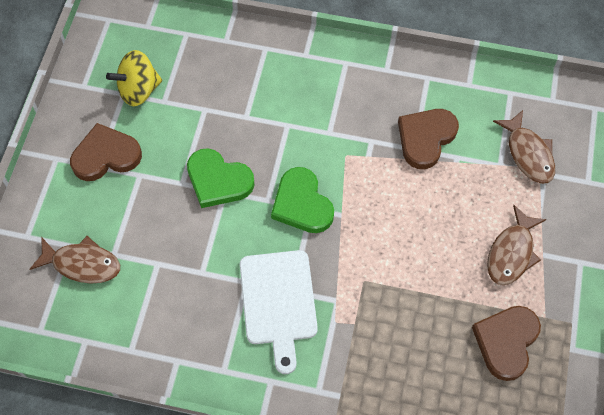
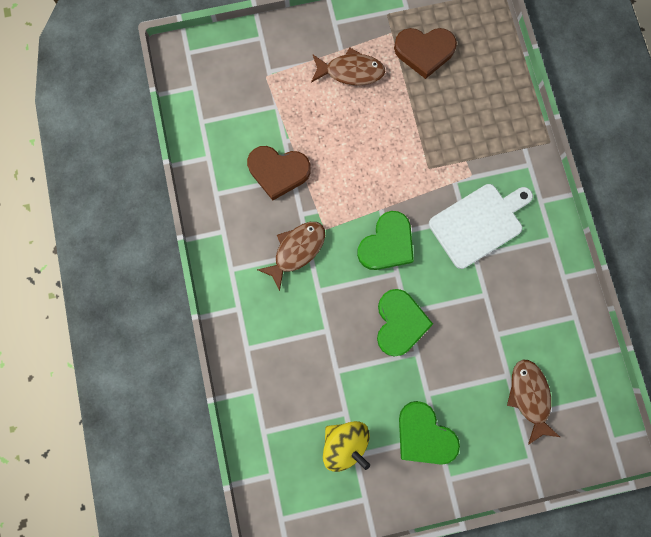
camera: 115 degrees left, 15 degrees up
brown heart [70,123,142,181] -> green heart [399,401,460,465]
brown fish [493,110,555,184] -> brown fish moved to [257,222,325,291]

